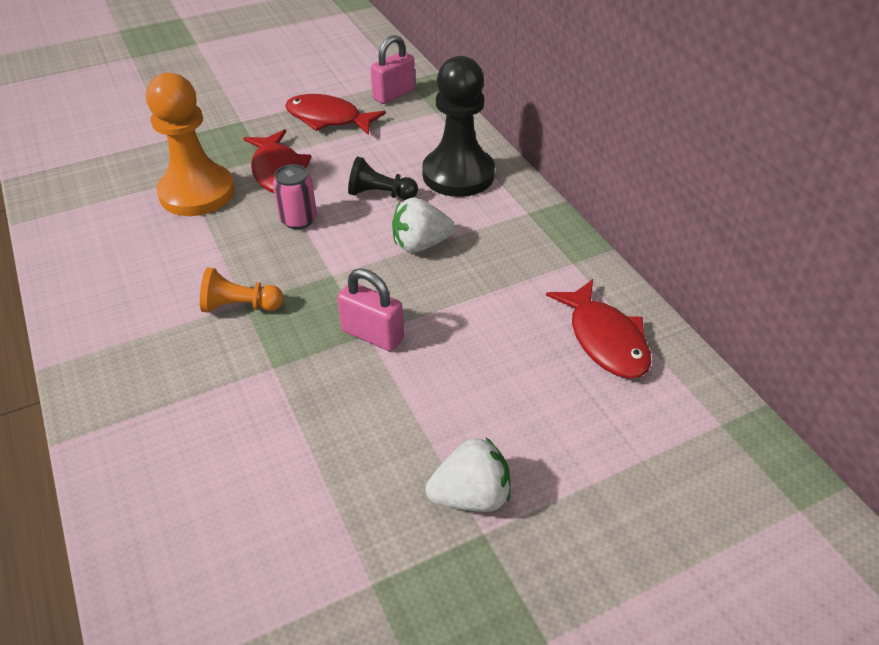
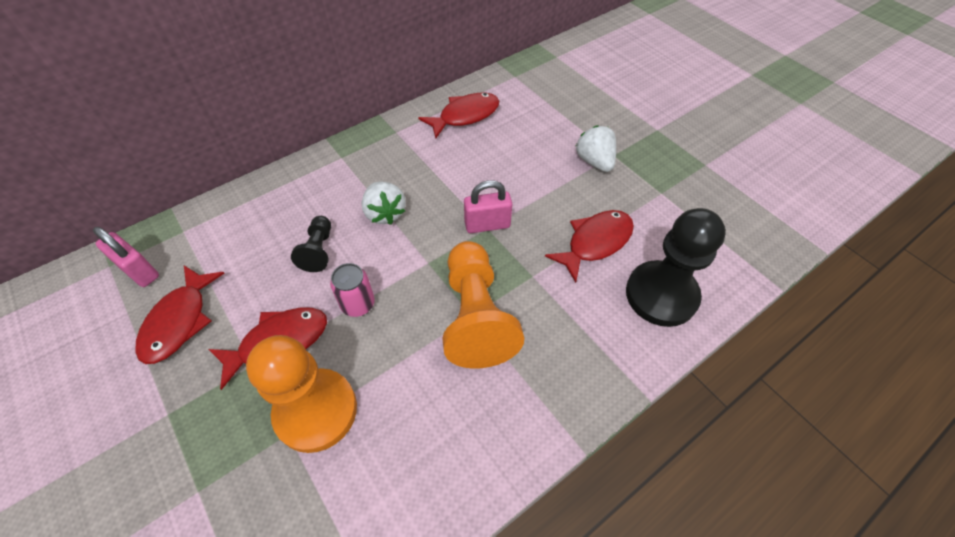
camera: 100 degrees left, 10 degrees up
orange pawn [200,267,283,313] -> orange pawn [442,241,524,369], size x1.96
pink padlock [337,269,404,351] -> pink padlock turned 60 degrees clockwise [464,180,512,233]
black pawn [422,56,495,197] -> black pawn moved to [626,208,726,327]
none -> red fish [545,210,634,283]

